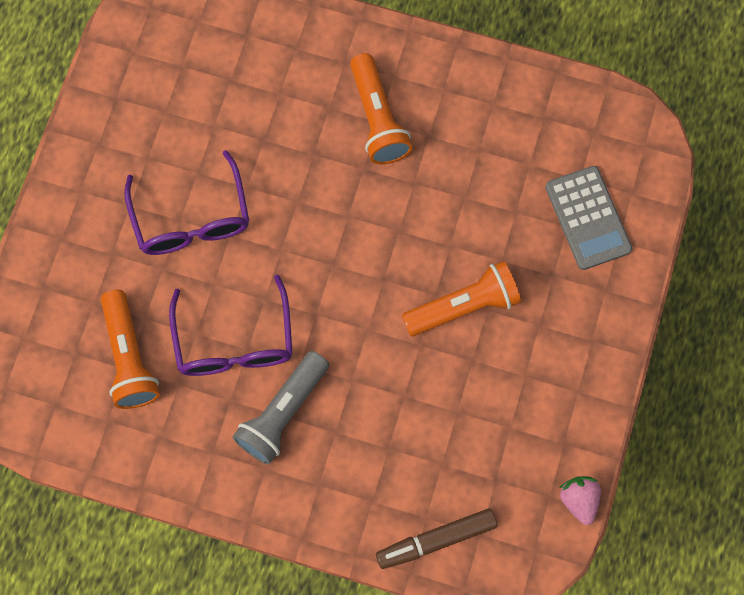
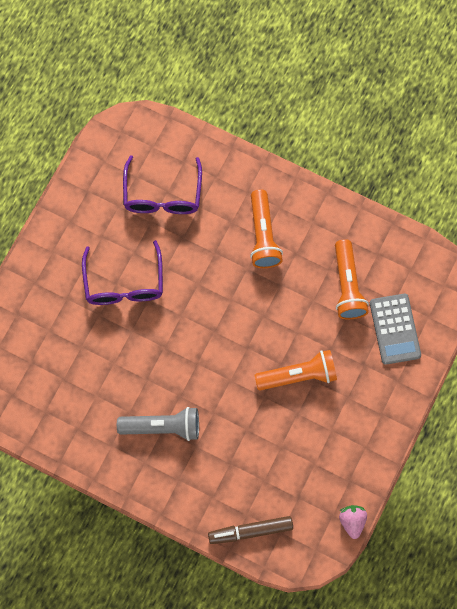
camera: 10 degrees right, 0 degrees up
orange flashlight [101,290,160,409] -> orange flashlight moved to [335,239,369,319]
purple glasses [169,275,293,376] -> purple glasses moved to [123,155,202,214]
grey flashlight [232,351,329,465] -> grey flashlight turned 135 degrees counterclockwise [117,407,199,441]

